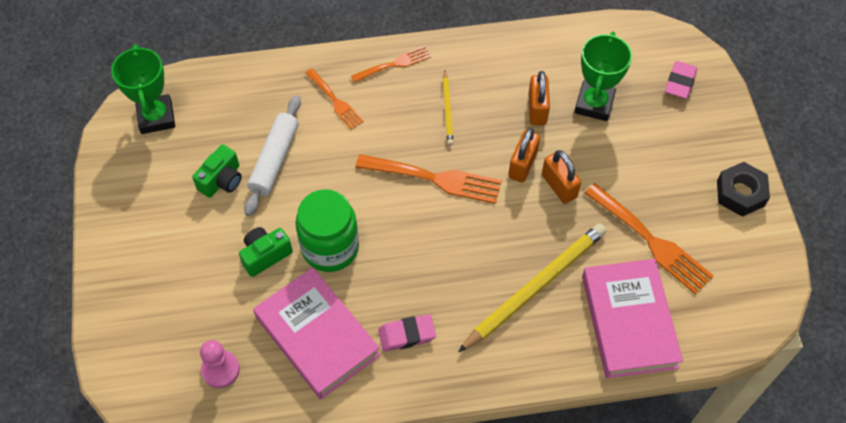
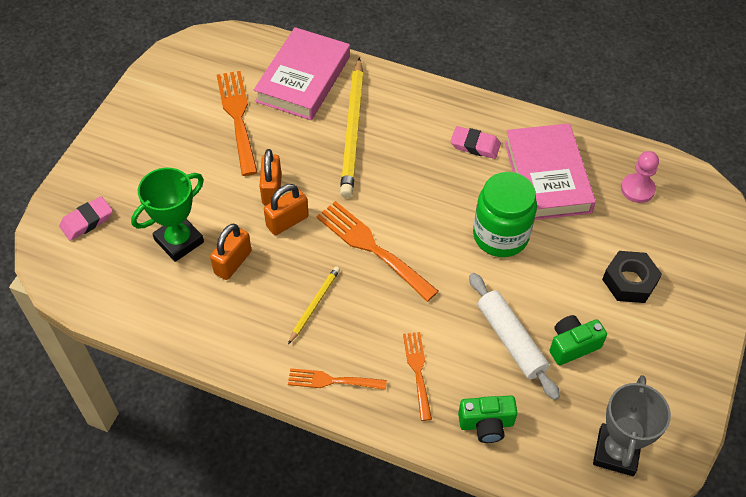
camera: 150 degrees left, 5 degrees down
green trophy [111,44,175,134] -> grey trophy [593,375,671,476]
green camera [239,227,293,277] -> green camera moved to [458,395,518,443]
white rolling pin [244,95,301,216] -> white rolling pin turned 75 degrees counterclockwise [469,273,560,400]
yellow pencil [458,223,606,352] -> yellow pencil turned 75 degrees counterclockwise [340,57,364,198]
black nut [717,162,770,217] -> black nut moved to [602,251,662,303]

